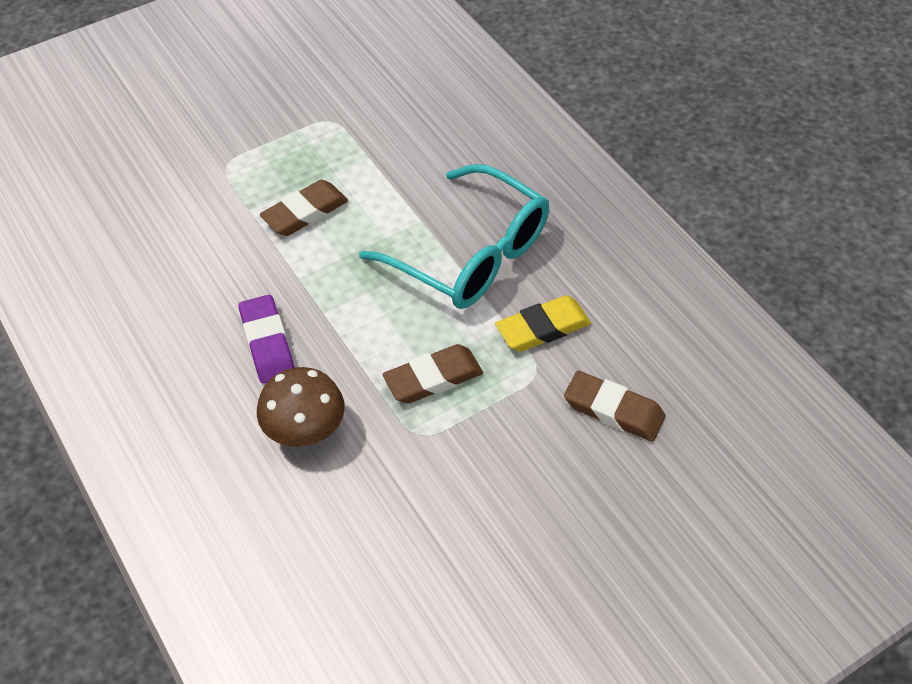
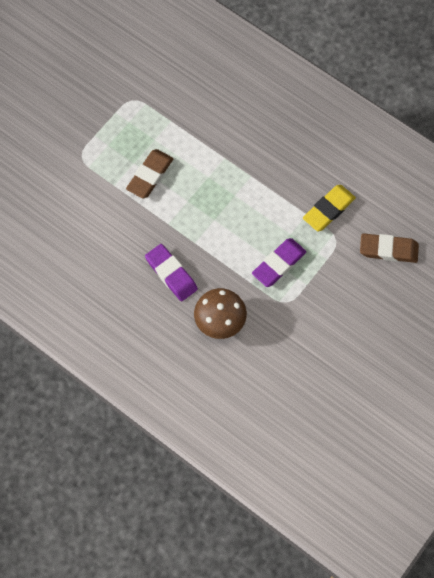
camera: 20 degrees left, 15 degrees up
turquoise glasses [359,164,549,309] -> none
brown eraser [383,344,483,403] -> purple eraser [252,238,306,287]

